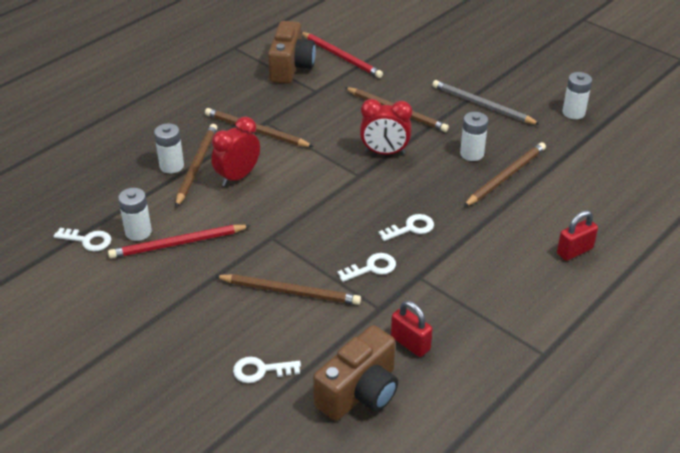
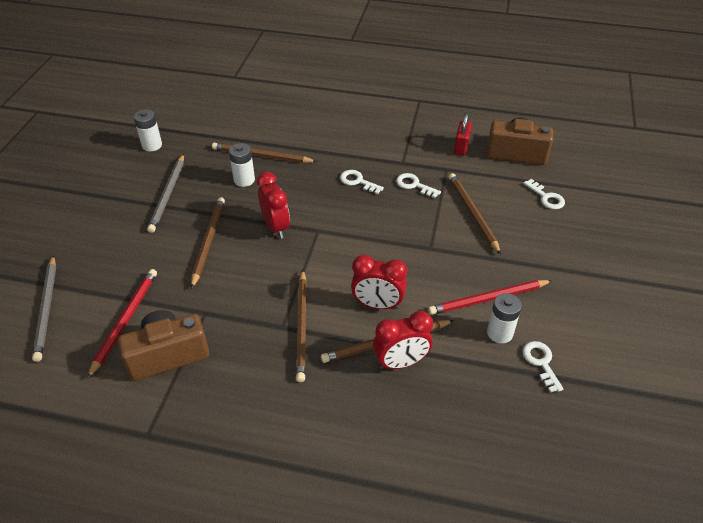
camera: 120 degrees left, 5 degrees up
red pencil [108,225,251,258] -> red pencil turned 120 degrees clockwise [428,280,553,315]
white battery [154,123,184,173] -> red clock [373,311,433,369]
red padlock [557,210,598,261] -> none
none -> grey pencil [32,255,56,362]

